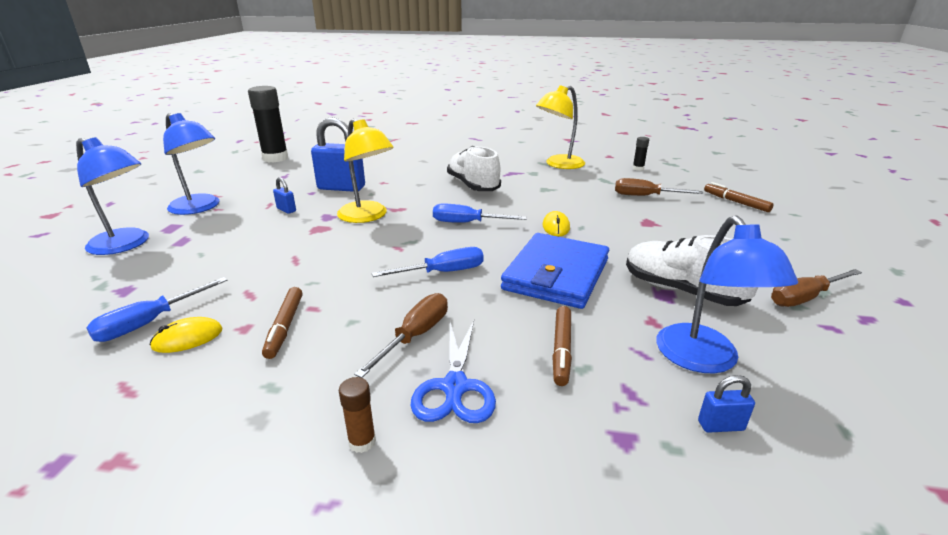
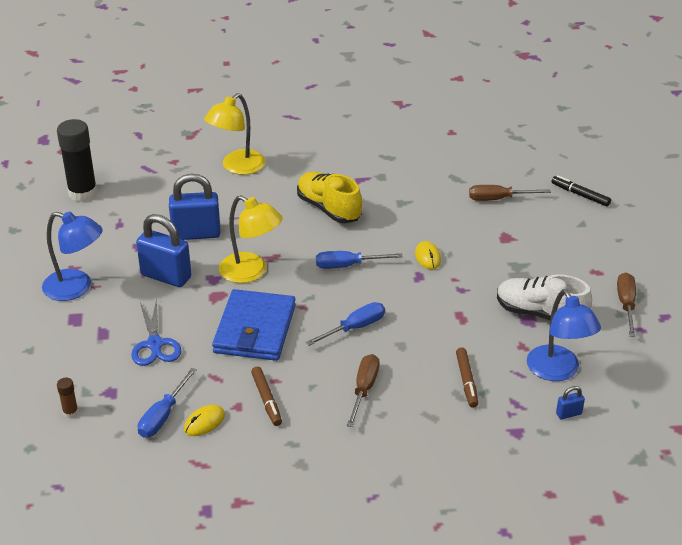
camera: 15 degrees left, 10 degrees up
blue lamp [76,137,149,255] -> none
blue padlock [273,177,296,214] -> blue padlock [136,214,191,287], size x2.25
brown glue stick [339,377,376,453] -> brown glue stick moved to [57,378,78,418]
blue scissors [410,320,496,423] -> blue scissors moved to [131,298,181,366]
white shoe [447,146,501,191] -> yellow shoe [297,172,362,223]
blue wallet [501,233,609,309] -> blue wallet moved to [212,289,296,361]
yellow lamp [536,85,585,169] -> yellow lamp moved to [204,93,265,175]
black glue stick [633,137,649,171] -> none
brown marker [704,182,774,212] -> black marker [551,175,611,207]
brown screwdriver [771,269,862,307] -> brown screwdriver turned 135 degrees clockwise [617,273,636,337]

